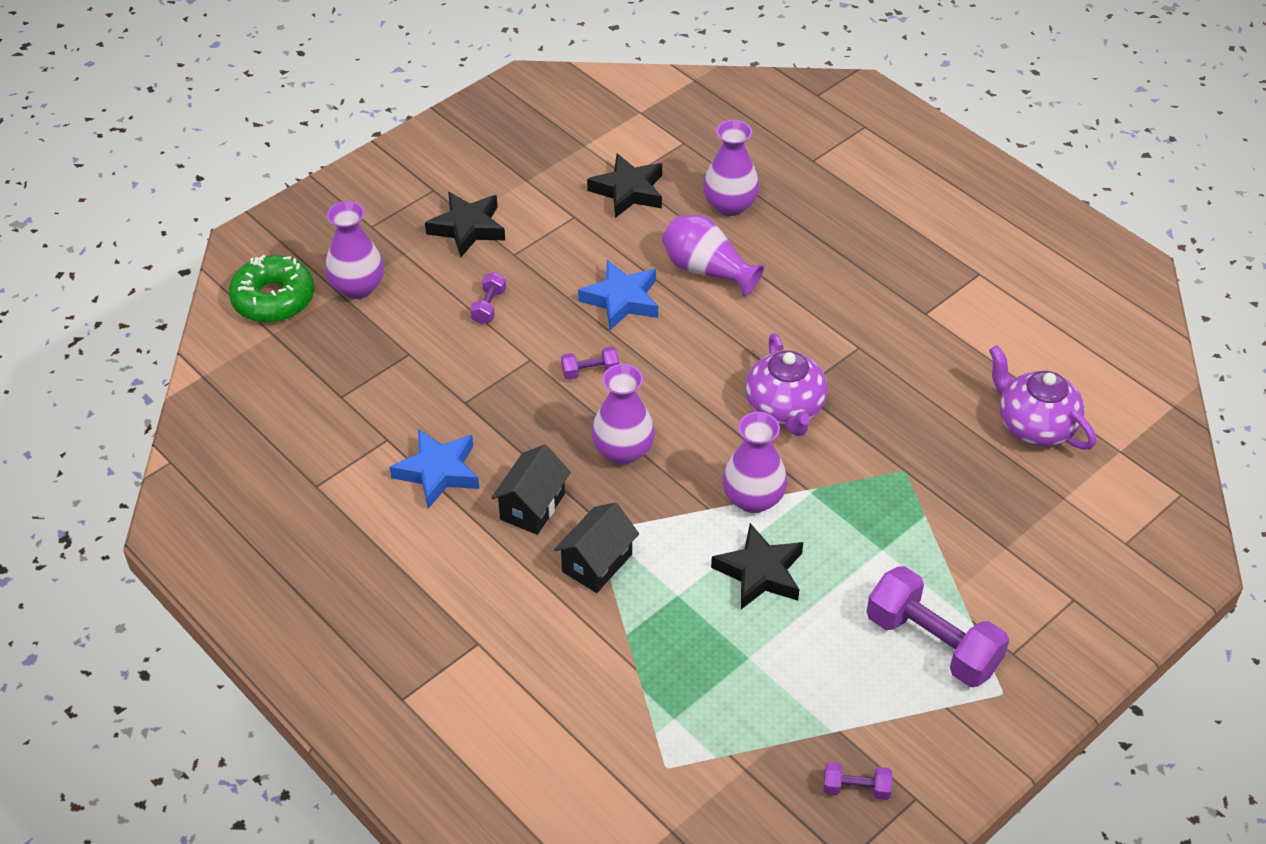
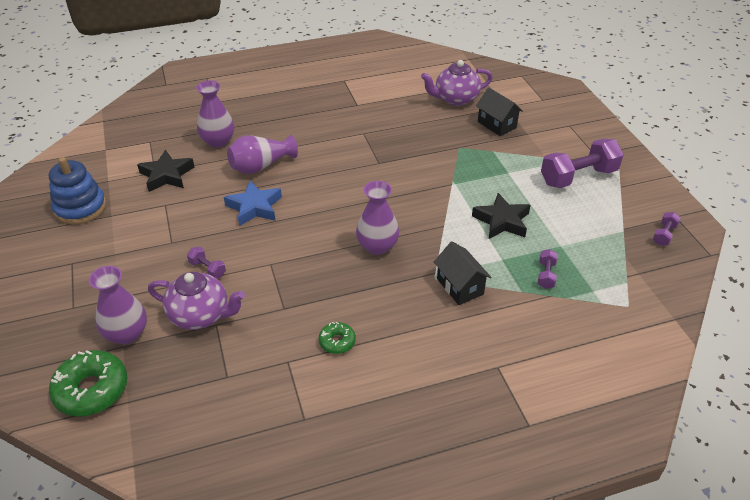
camera: 65 degrees left, 5 degrees down
blue star [389,429,479,509] -> green donut [319,322,356,354]
black star [425,192,505,257] -> none
black house [491,445,571,535] -> black house moved to [476,88,523,136]
purple dumbbell [561,346,619,380] -> purple dumbbell moved to [538,249,558,289]
purple vase [722,412,787,513] -> none
purple teapot [745,333,828,436] -> purple teapot moved to [148,272,245,330]
none -> blue stacking toy [49,157,106,225]

